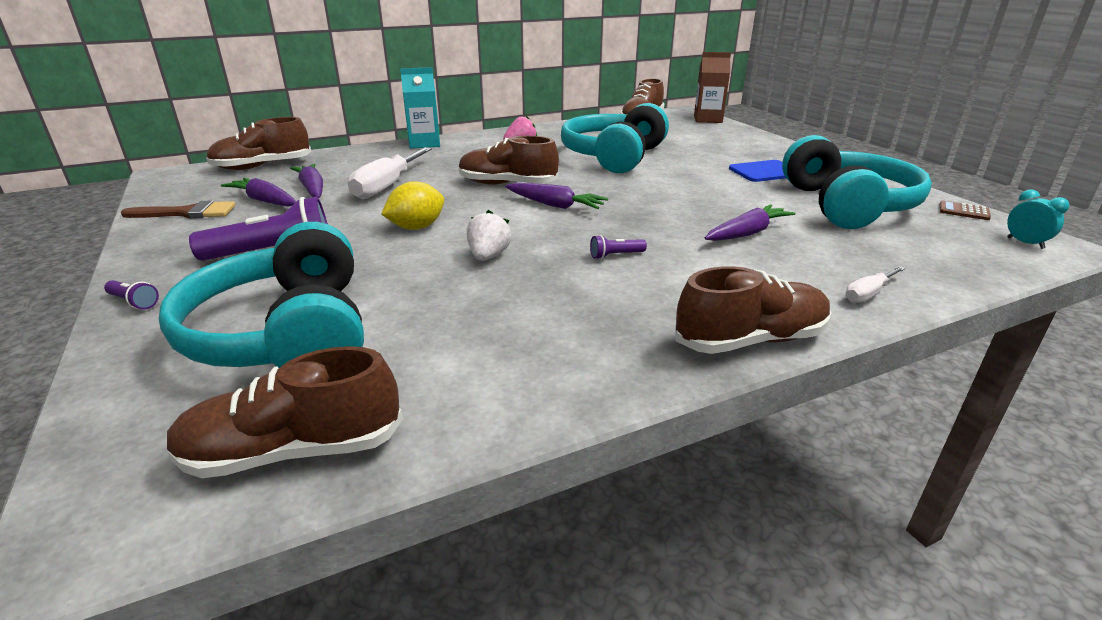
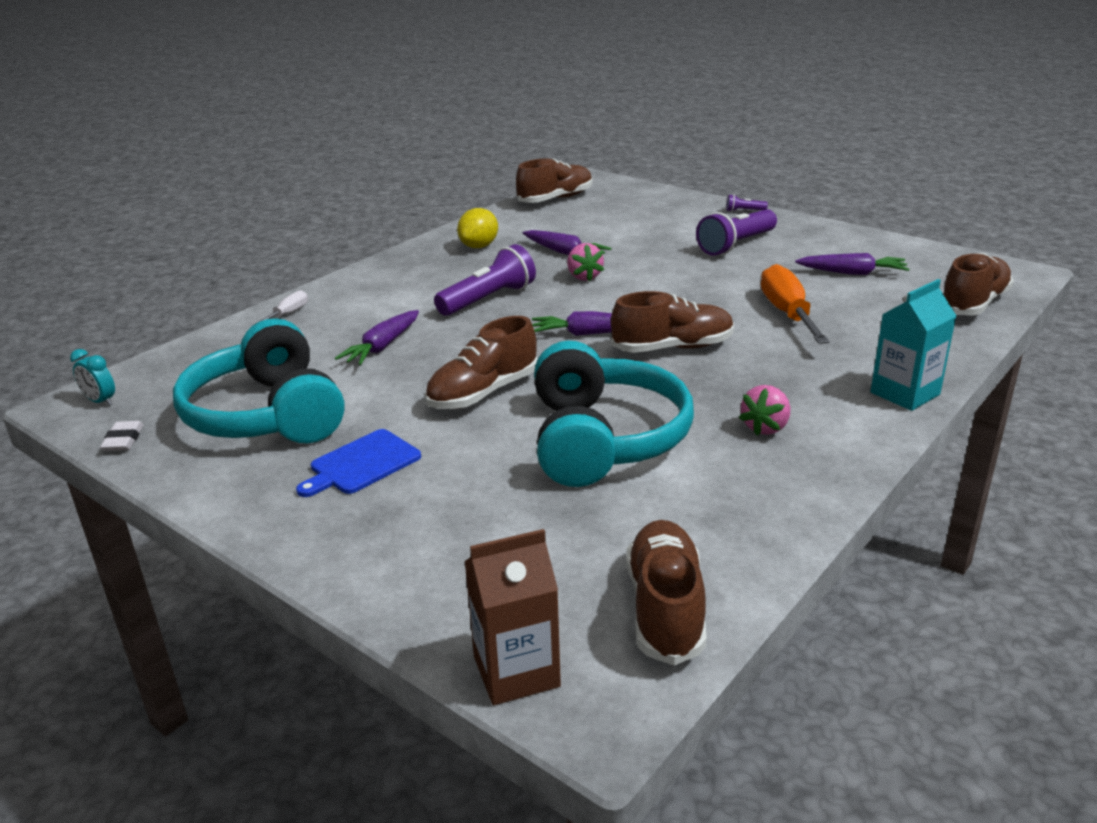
camera: 155 degrees right, 0 degrees up
brown brush [121,201,236,219] -> none
turquoise headphones [159,222,364,368] -> none
purple carrot [290,164,323,198] -> purple carrot moved to [523,230,611,255]
white screwdriver [348,147,432,199] -> orange screwdriver [761,264,830,344]
yellow lemon [382,181,444,230] -> yellow lemon moved to [457,208,498,248]
white strawberry [467,210,512,261] -> pink strawberry [567,243,604,281]
purple flashlight [590,235,647,259] -> purple flashlight [434,244,536,316], size x2.25
brown shoe [675,266,831,354] -> brown shoe moved to [425,316,538,409]
brown calculator [939,201,991,220] -> white eraser [100,421,144,451]

